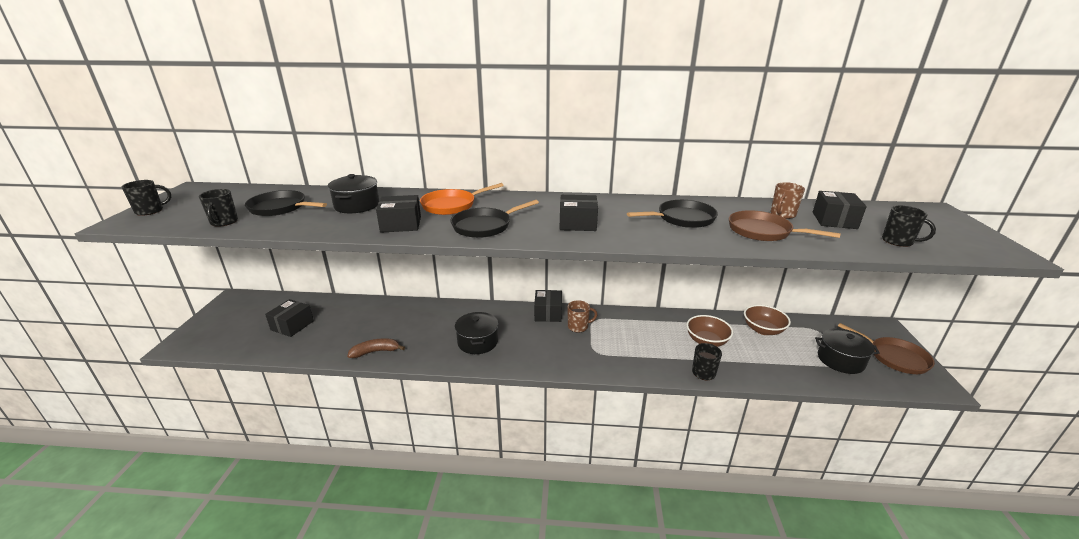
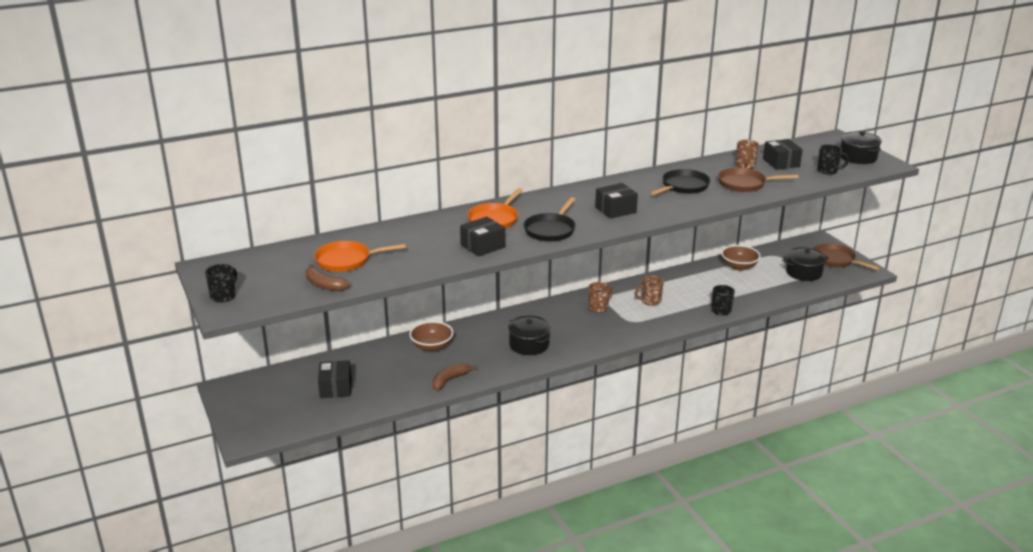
camera: 30 degrees left, 0 degrees up
black mug [199,189,238,227] -> brown banana [306,264,350,291]
black pan [245,190,327,216] -> orange pan [314,241,406,272]
black pot [328,174,379,213] -> black pot moved to [840,131,882,164]
black box [534,290,562,322] -> none
brown bowl [686,315,733,347] -> brown bowl moved to [409,321,454,352]
brown pan [838,323,935,374] -> brown pan turned 150 degrees counterclockwise [813,243,880,270]
none -> brown mug [635,276,664,306]

